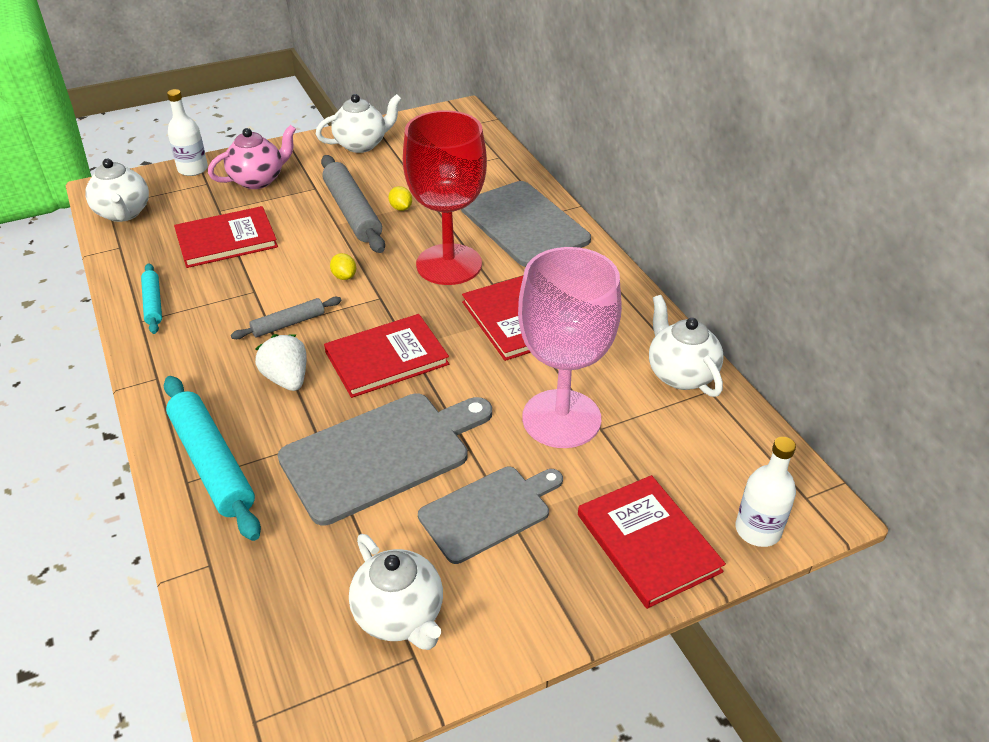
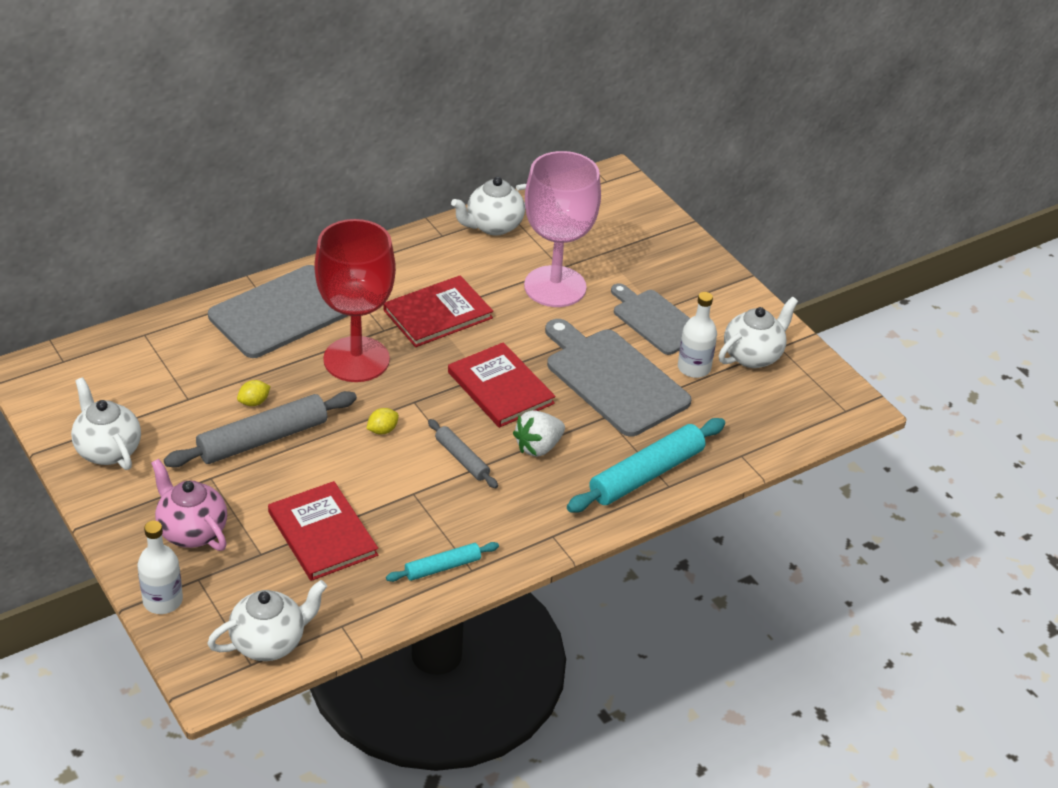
camera: 100 degrees left, 0 degrees up
red book [578,475,726,609] -> none
white bottle [735,437,796,547] -> white bottle moved to [678,292,717,378]

